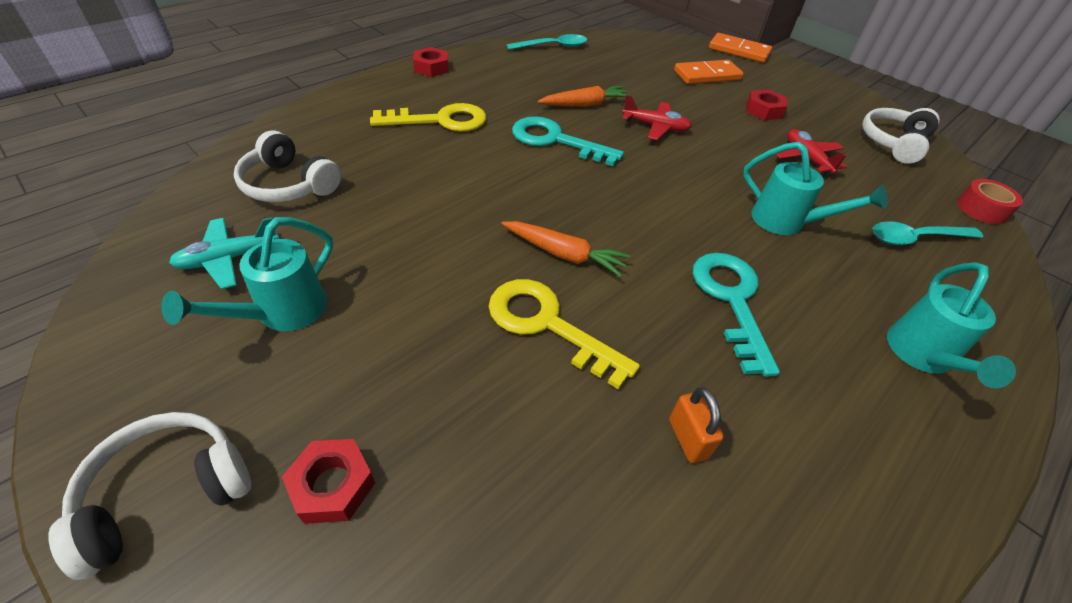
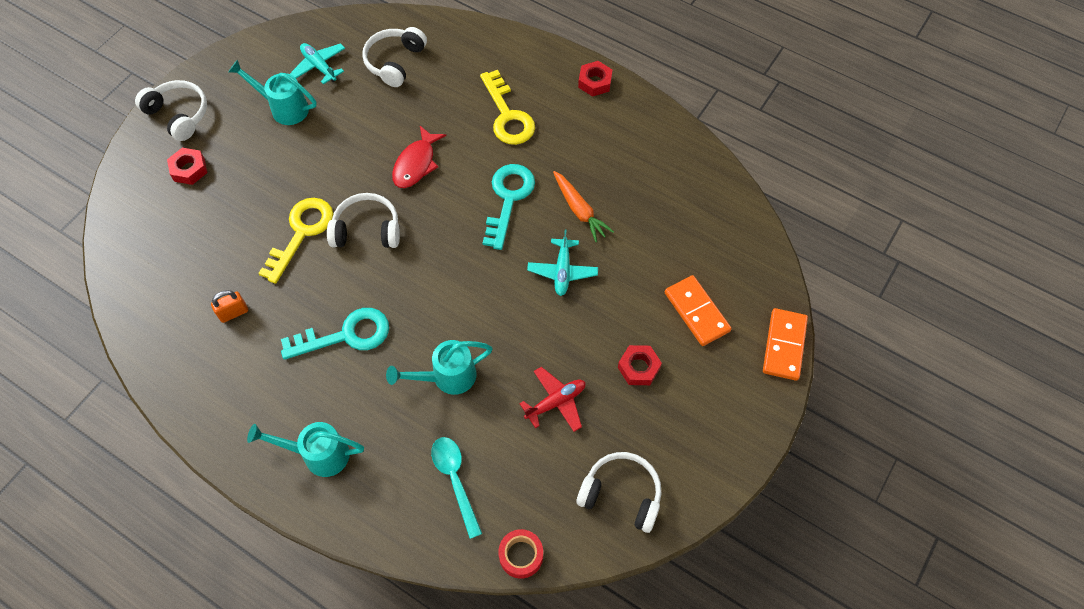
camera: 80 degrees right, 15 degrees up
orange carrot [501,221,631,277] -> white headphones [327,193,400,248]
turquoise spoon [506,34,587,50] -> none
red plane [622,95,692,140] -> turquoise plane [527,229,598,296]
turquoise watering can [743,142,888,235] -> turquoise watering can turned 45 degrees clockwise [386,340,493,395]
none -> red fish [392,126,446,188]

